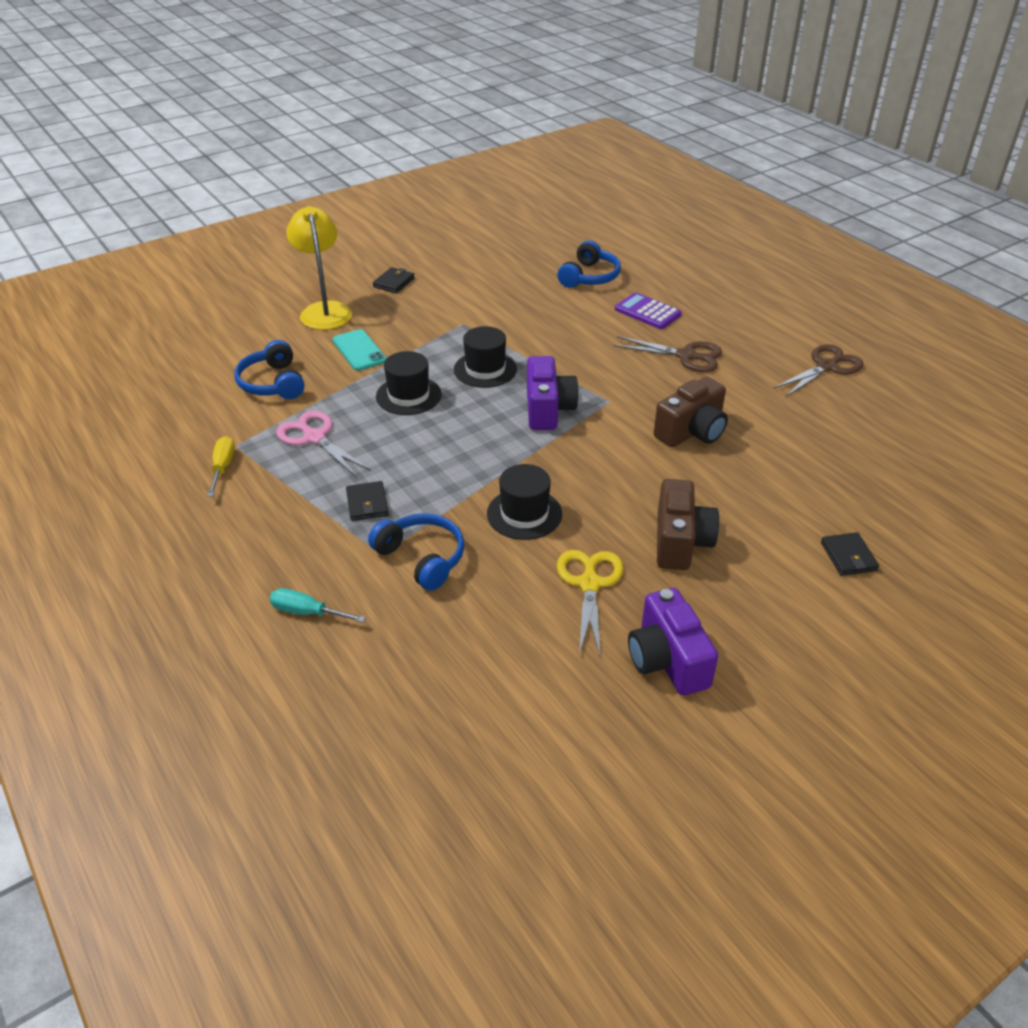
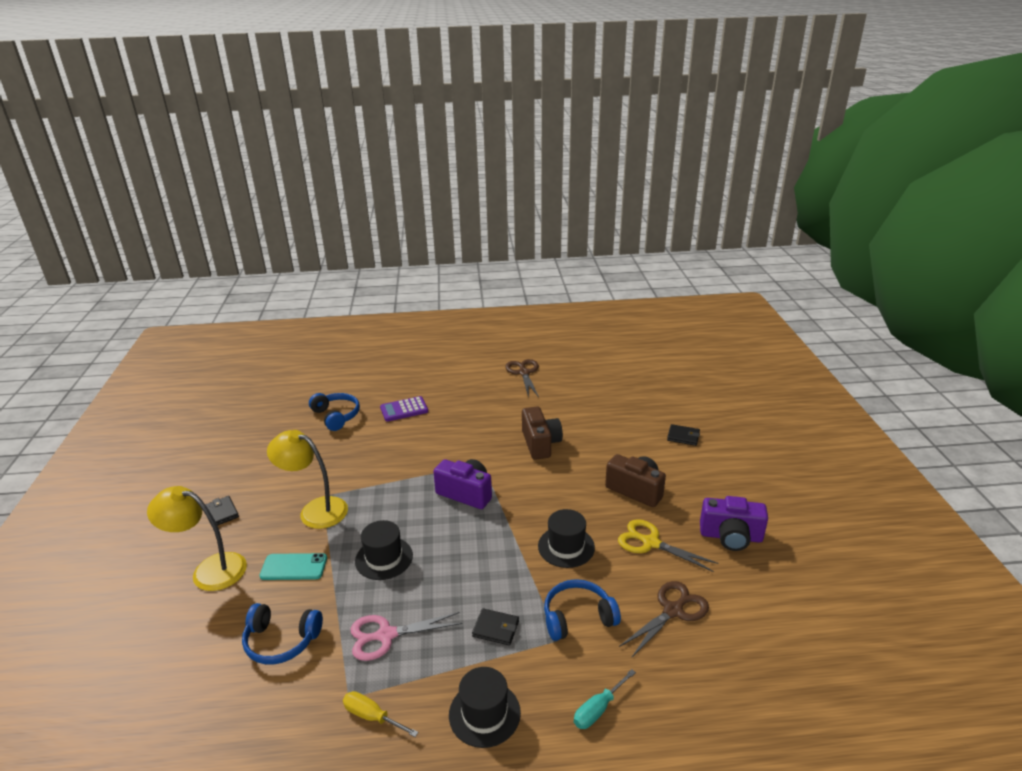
camera: 60 degrees left, 10 degrees down
black hat [454,326,517,388] -> black hat moved to [449,667,521,748]
brown scissors [614,336,722,372] -> brown scissors moved to [619,581,709,658]
none -> yellow lamp [267,430,348,529]

